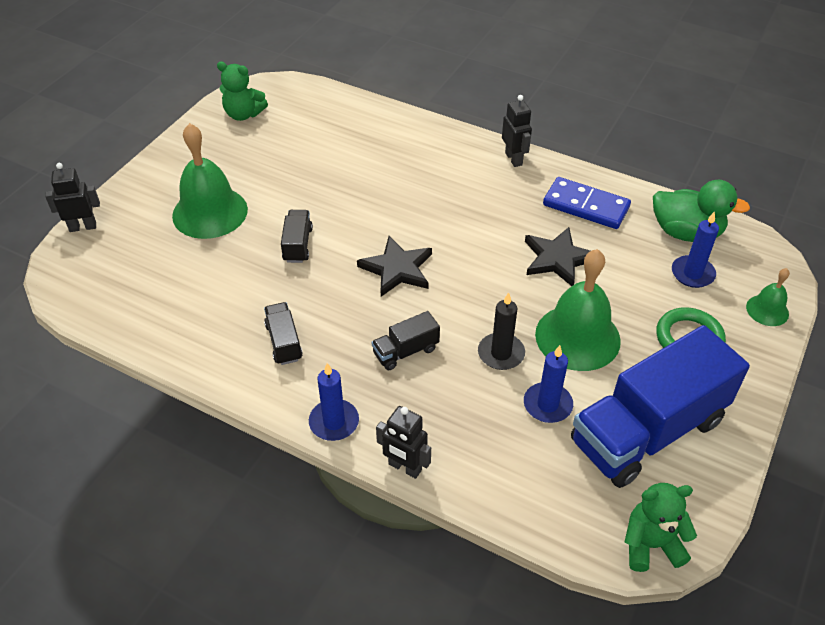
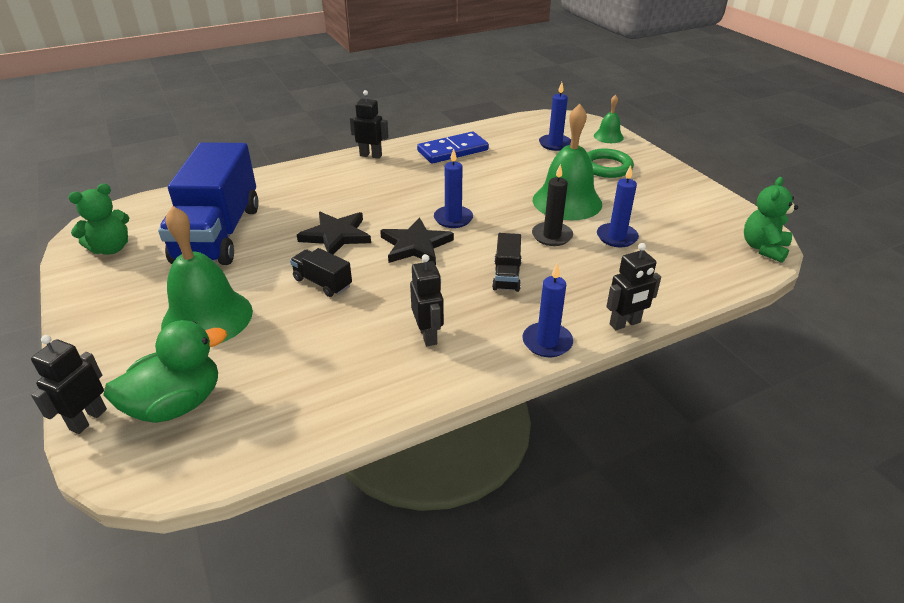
camera: 55 degrees left, 10 degrees down
black truck [264,302,303,365] -> black robot [410,254,444,346]
black star [525,227,590,286] -> black star moved to [297,212,371,255]
blue truck [571,325,750,488] -> blue truck moved to [158,142,259,265]
green duck [653,180,750,242] -> green duck moved to [103,320,227,423]
none -> blue candle [434,148,473,228]

